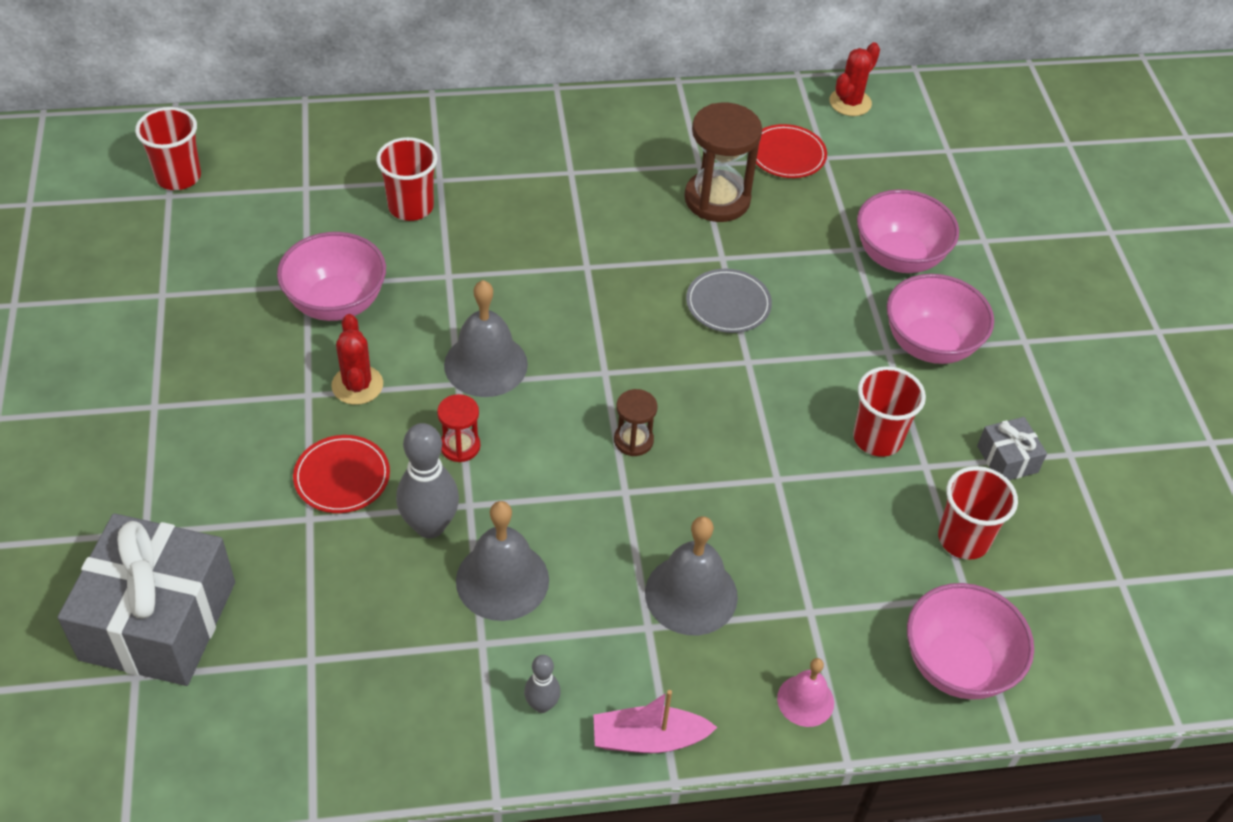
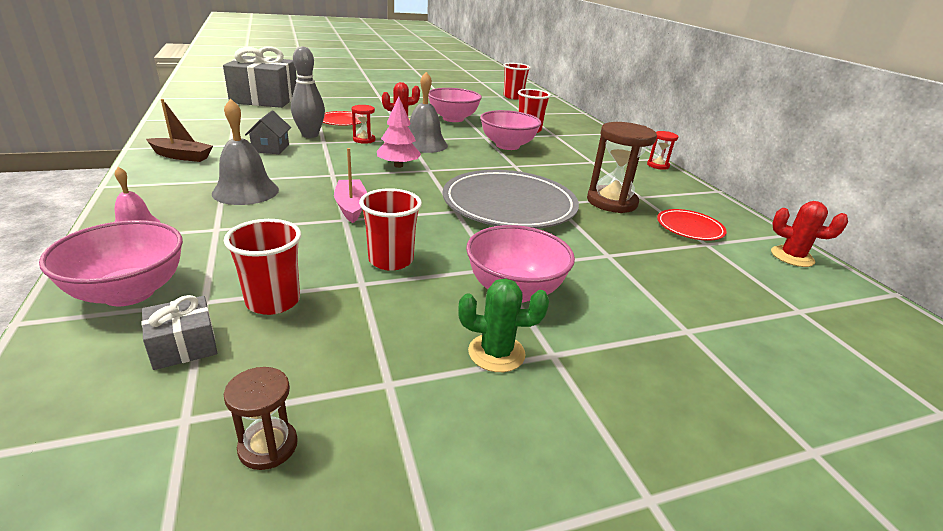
camera: 80 degrees right, 20 degrees down
grey bell [456,501,549,621] -> grey house [245,111,291,154]
grey bowling pin [524,655,561,713] -> brown boat [146,99,213,162]
pink boat [594,690,717,753] -> pink boat moved to [334,148,367,223]
brown hourglass [614,389,657,456] -> brown hourglass moved to [224,367,298,470]
grey plate [686,269,772,333] -> grey plate [443,170,579,229], size x2.10
pink bowl [857,189,959,273] -> pink bowl moved to [480,110,541,150]
grey gift [977,417,1047,480] -> grey gift moved to [141,295,217,370]
none -> pink tree [377,96,421,168]
none -> green cactus [458,279,549,372]
none -> red hourglass [647,131,678,170]

